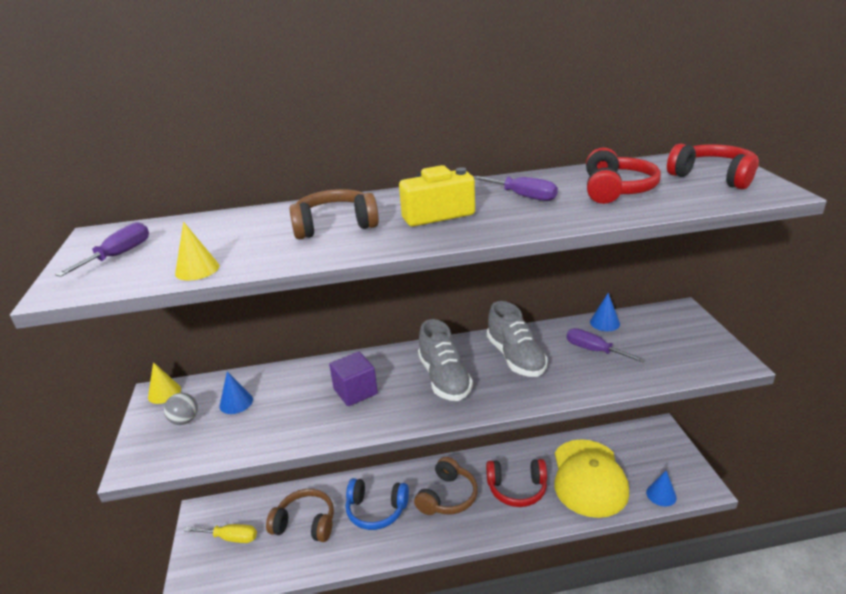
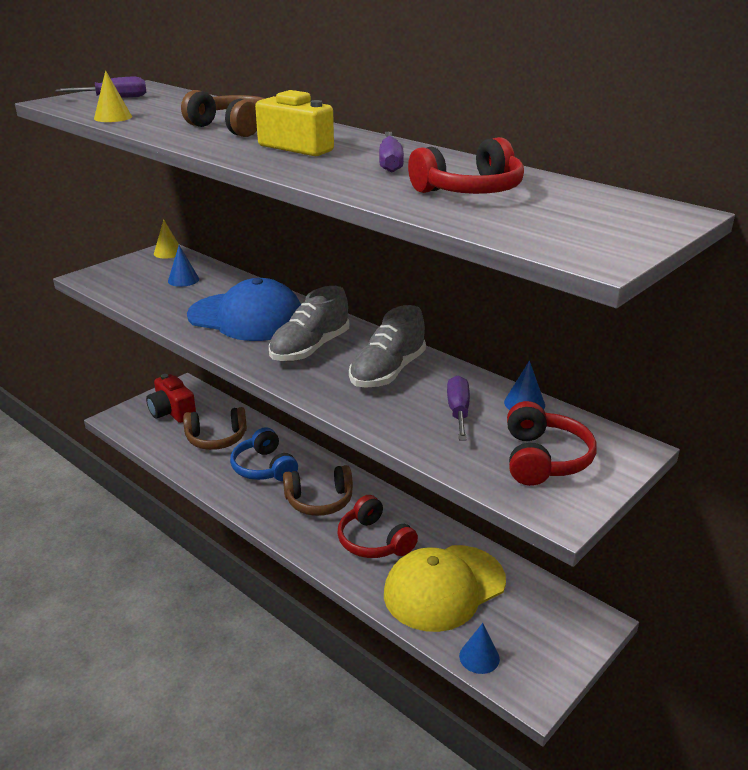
camera: 50 degrees right, 0 degrees up
grey ball [164,393,198,425] -> none
yellow screwdriver [184,524,257,543] -> red camera [146,374,196,423]
brown headphones [266,489,334,542] -> brown headphones turned 105 degrees clockwise [183,407,247,450]
purple cube [329,352,378,406] -> blue cap [187,278,301,341]
red headphones [667,143,759,190] -> red headphones moved to [507,401,597,486]

